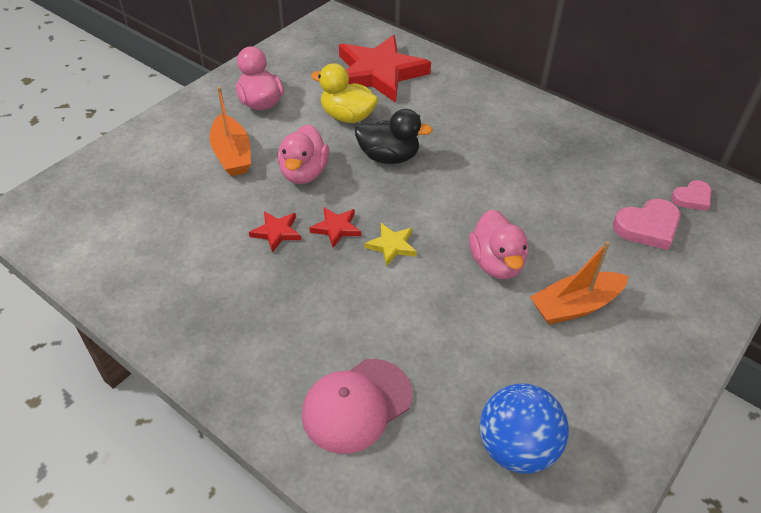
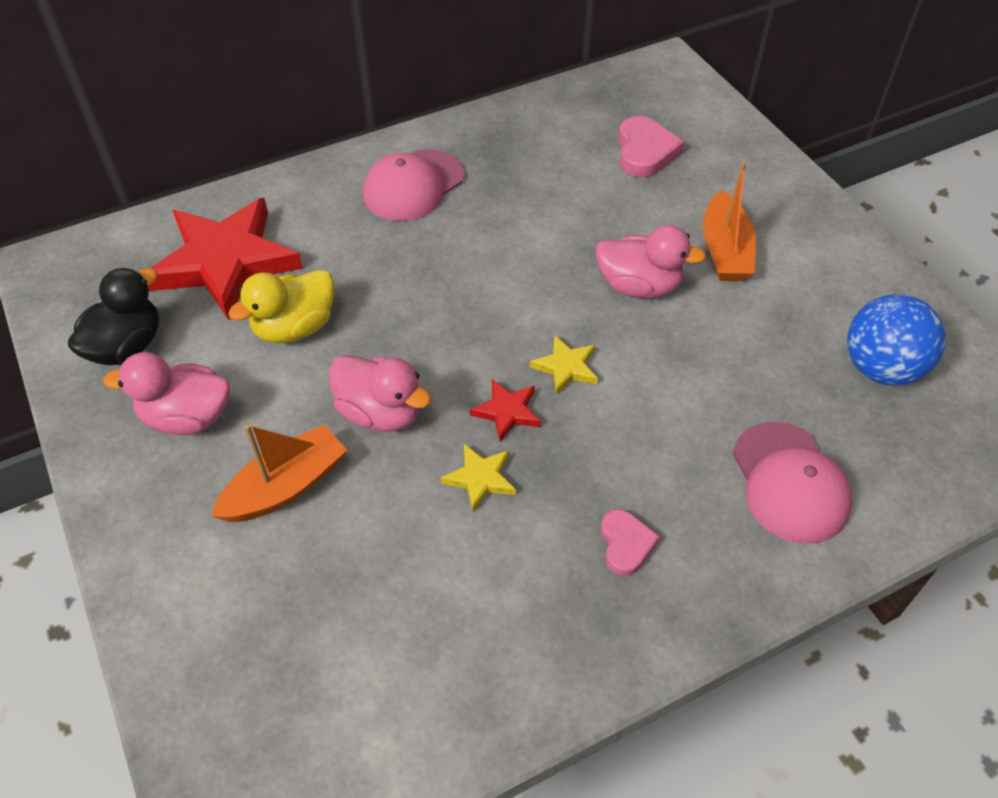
camera: 65 degrees left, 5 degrees up
orange boat [210,86,251,176] -> orange boat turned 45 degrees counterclockwise [211,424,347,522]
red star [249,211,301,253] -> yellow star [441,444,516,512]
black duck [355,109,433,164] -> black duck moved to [68,268,159,365]
pink heart [671,180,711,211] -> pink heart moved to [601,509,660,576]
none -> pink cap [363,149,464,221]

